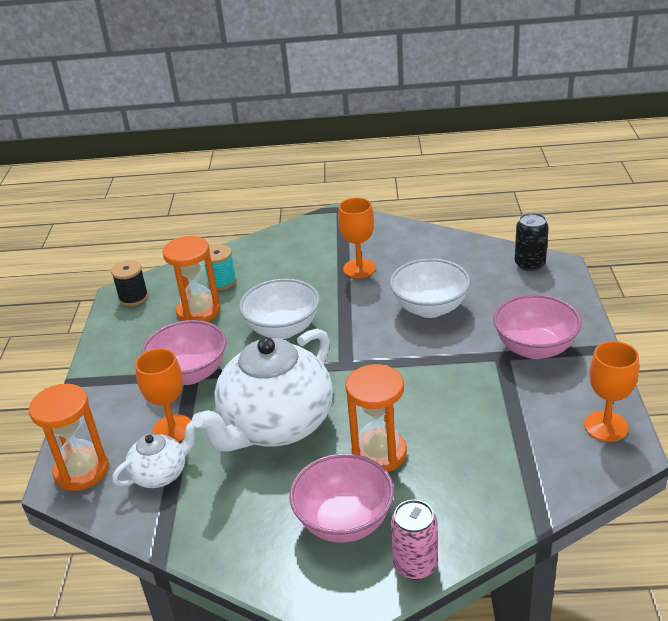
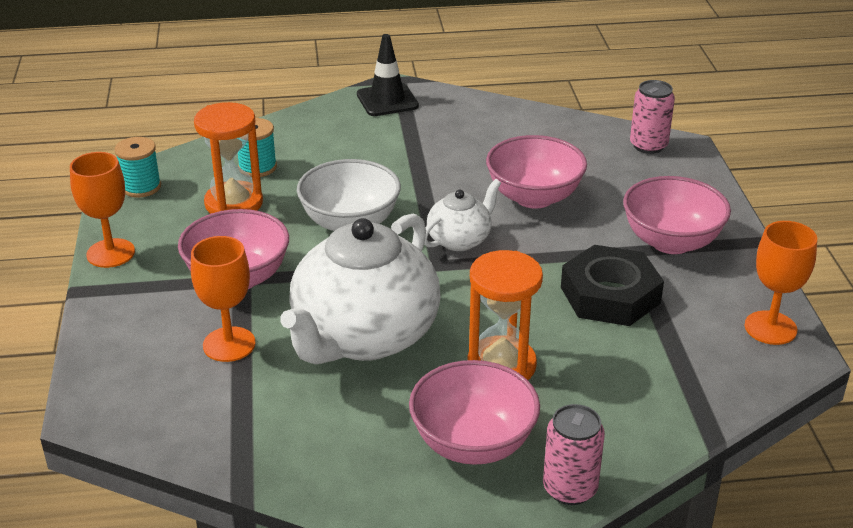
camera: 10 degrees left, 0 degrees up
orange hourglass [29,384,109,491] -> none
black spool [111,260,148,306] -> turquoise spool [114,137,161,198]
white teapot [112,421,195,488] -> white teapot moved to [424,179,501,251]
orange goblet [338,198,376,278] -> orange goblet moved to [70,152,135,268]
white bowl [390,259,470,318] -> pink bowl [486,135,587,209]
black can [515,213,549,271] -> pink can [630,80,675,154]
none -> black traffic cone [357,34,419,116]
none -> black nut [561,245,664,326]

